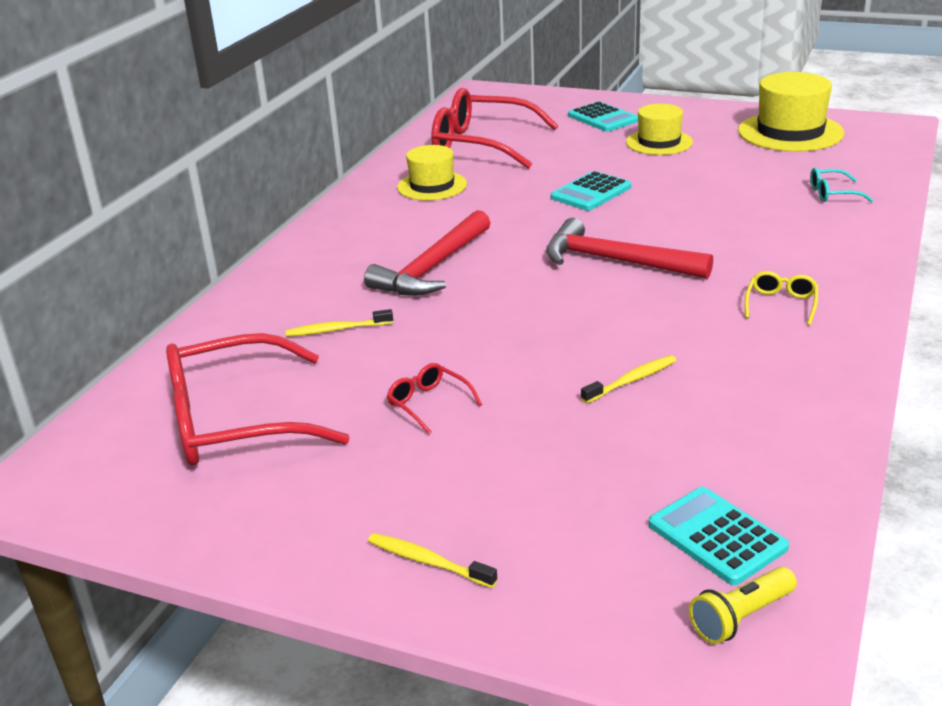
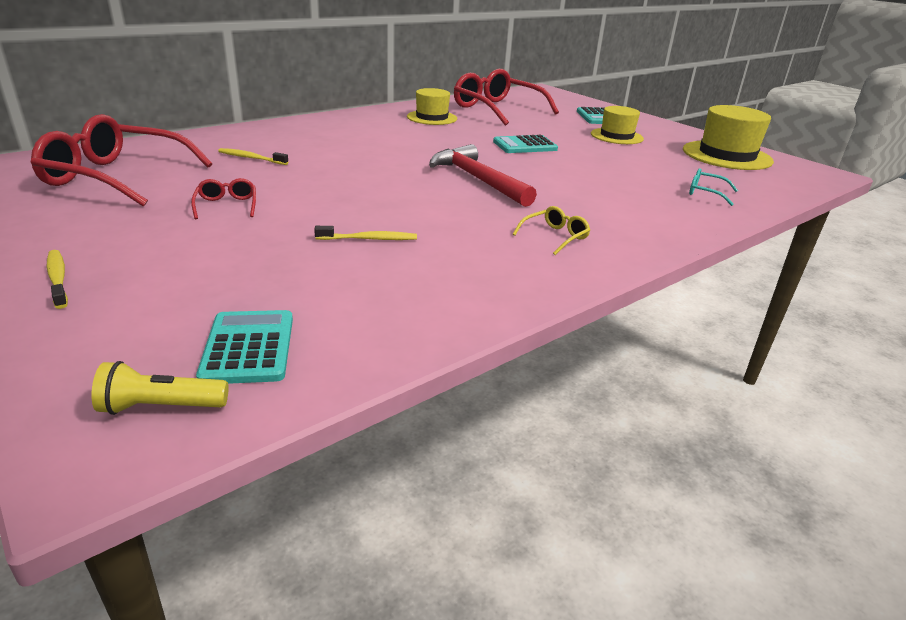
camera: 25 degrees right, 0 degrees up
red hammer [364,210,490,296] -> none

